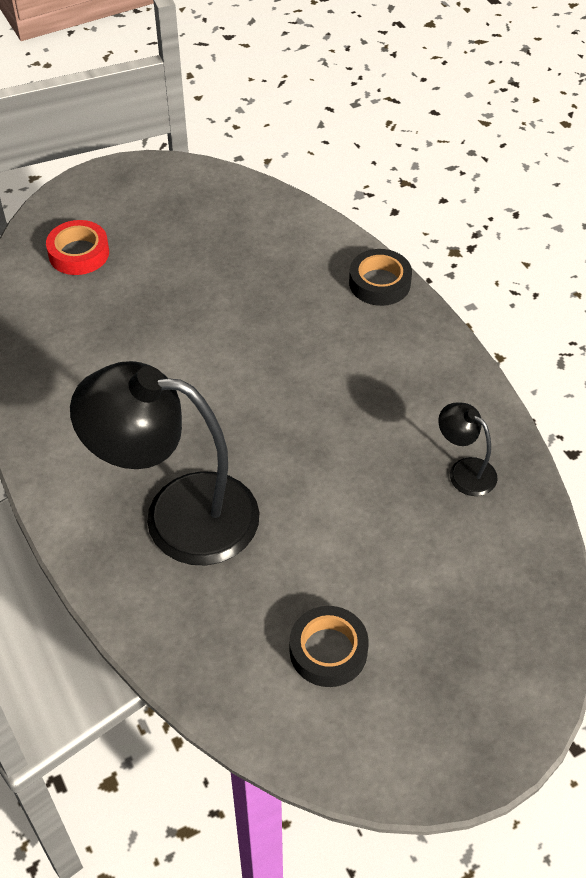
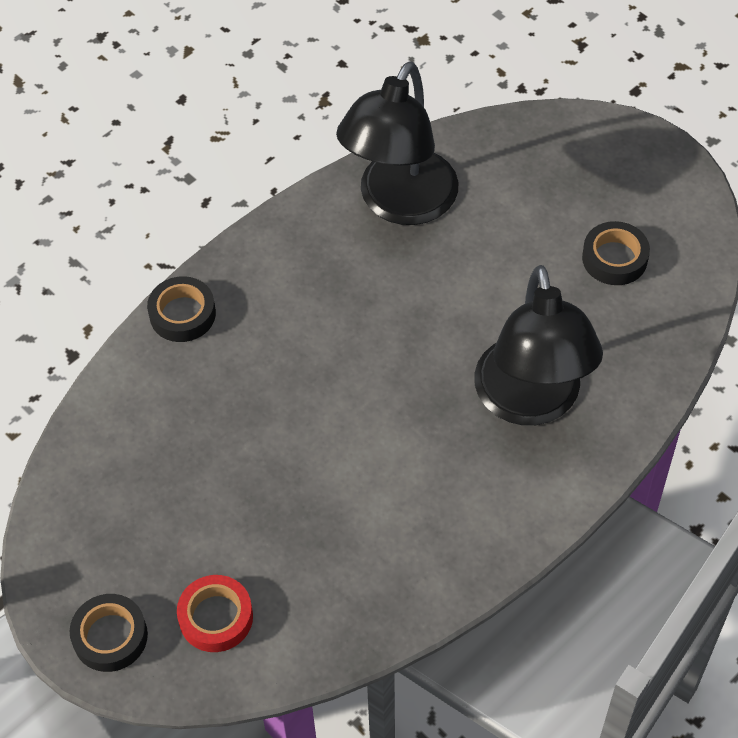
camera: 105 degrees left, 5 degrees up
black lamp [438,403,497,496] -> black lamp [336,61,458,225], size x2.29
none -> black tape [70,594,148,672]

